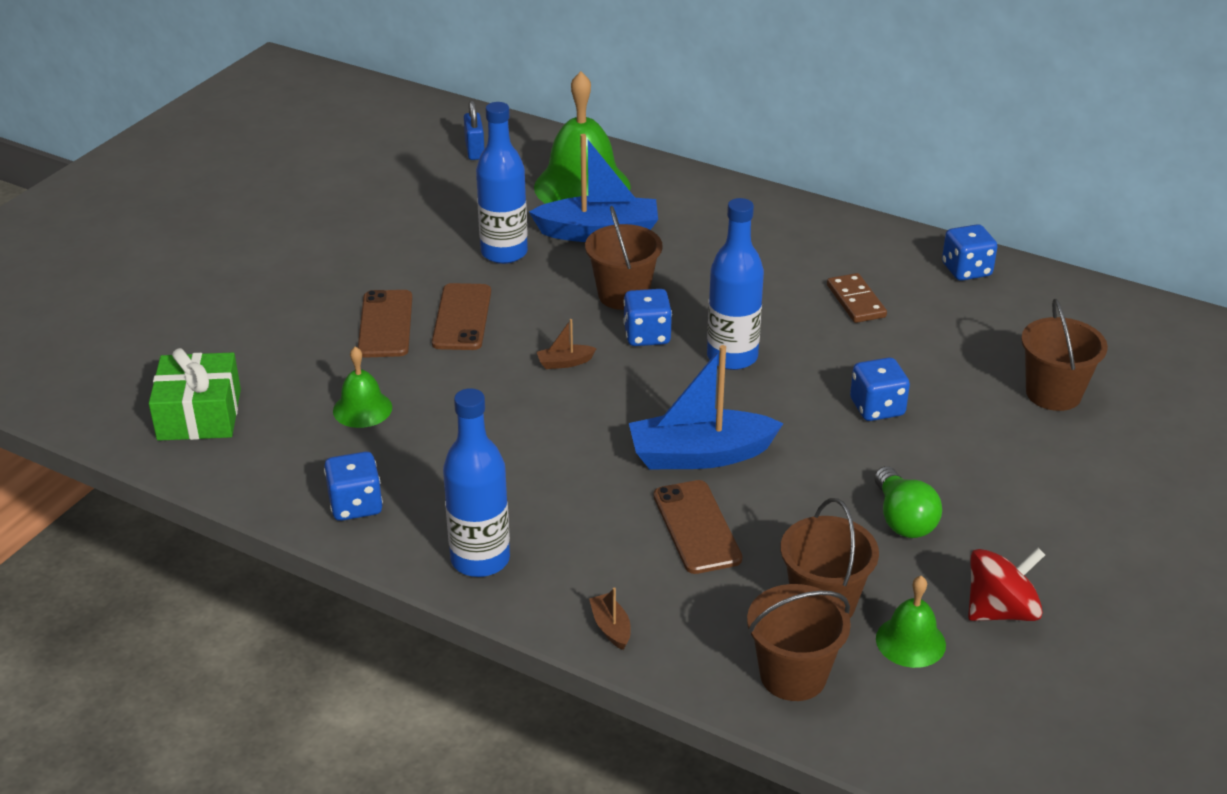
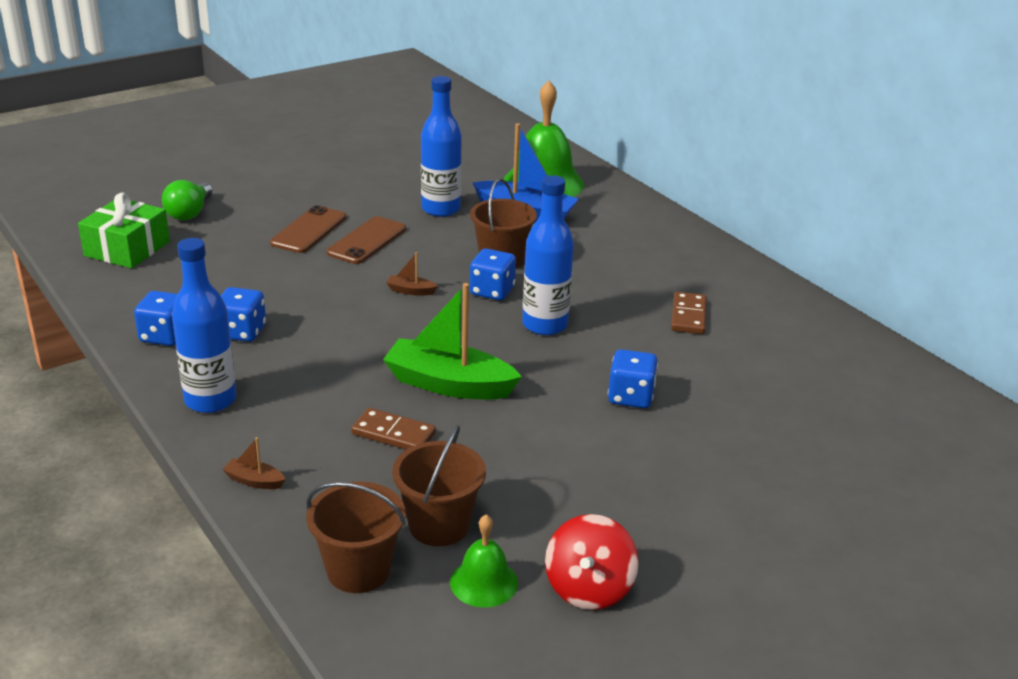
camera: 25 degrees right, 5 degrees down
green bell [333,347,392,428] -> none
blue padlock [464,100,485,160] -> none
brown boat [589,587,631,650] -> brown boat turned 75 degrees counterclockwise [222,437,285,489]
blue boat [629,345,784,469] -> green boat [383,283,522,400]
brown phone [654,480,742,574] -> brown domino [351,408,436,450]
green light bulb [874,466,942,538] -> green light bulb moved to [162,180,212,220]
blue dice [942,224,998,281] -> blue dice moved to [221,287,266,342]
red spinning top [968,548,1045,621] -> red spinning top turned 105 degrees clockwise [545,514,639,610]
brown bucket [1021,299,1108,411] -> none

